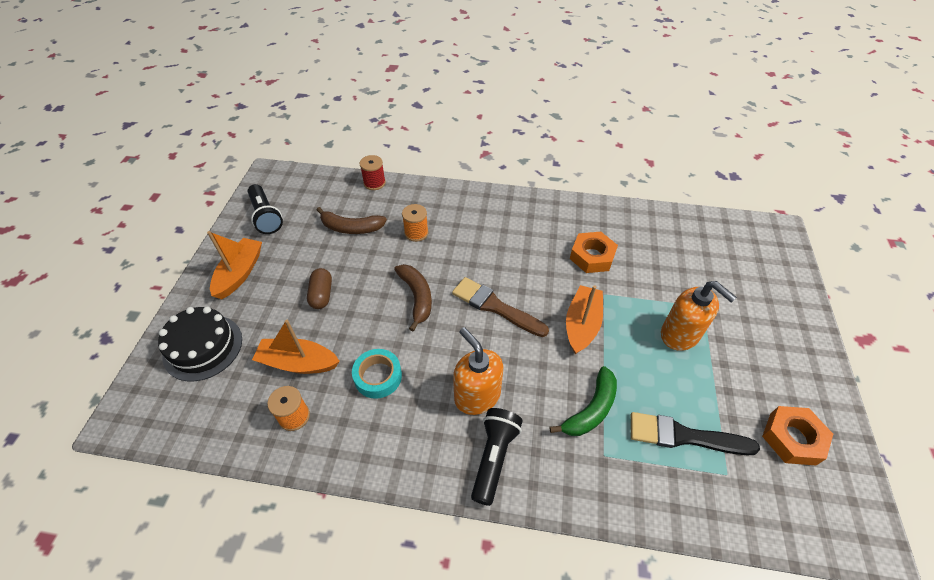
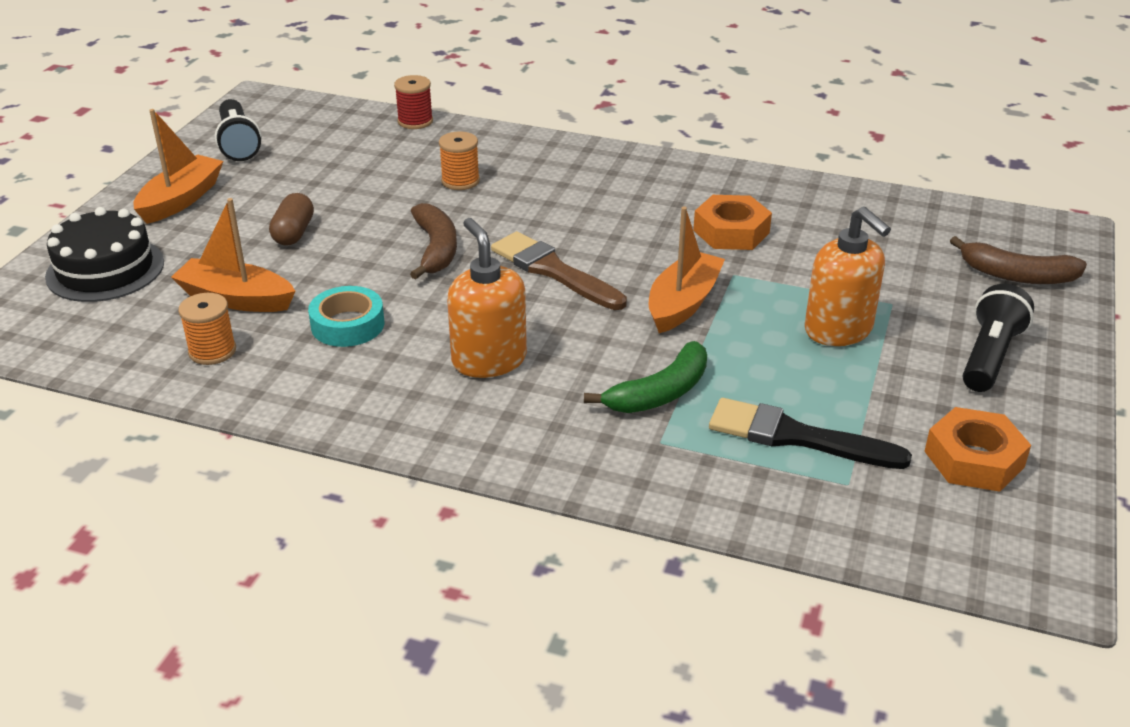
camera: 10 degrees right, 15 degrees down
brown banana [317,207,387,234] -> brown banana moved to [950,236,1087,284]
black flashlight [471,408,523,506] -> black flashlight moved to [963,284,1034,392]

